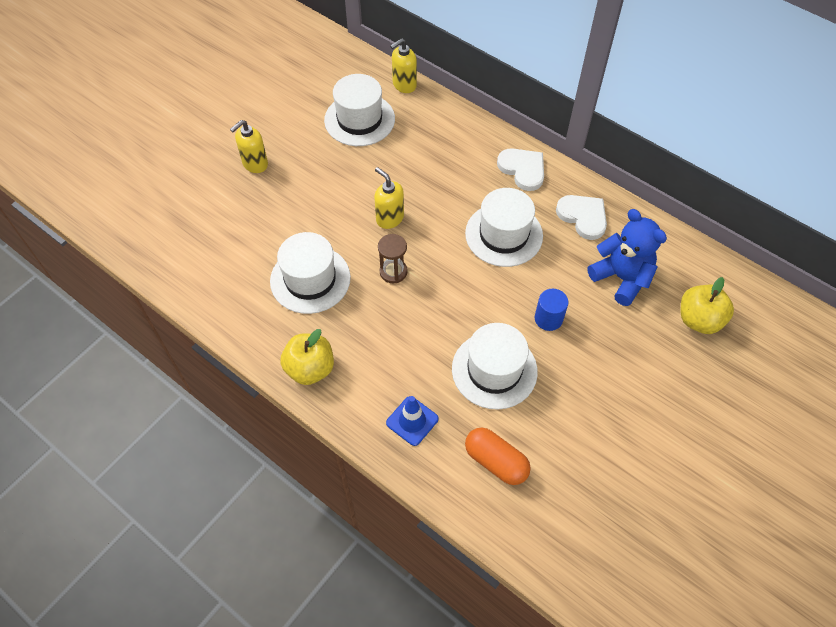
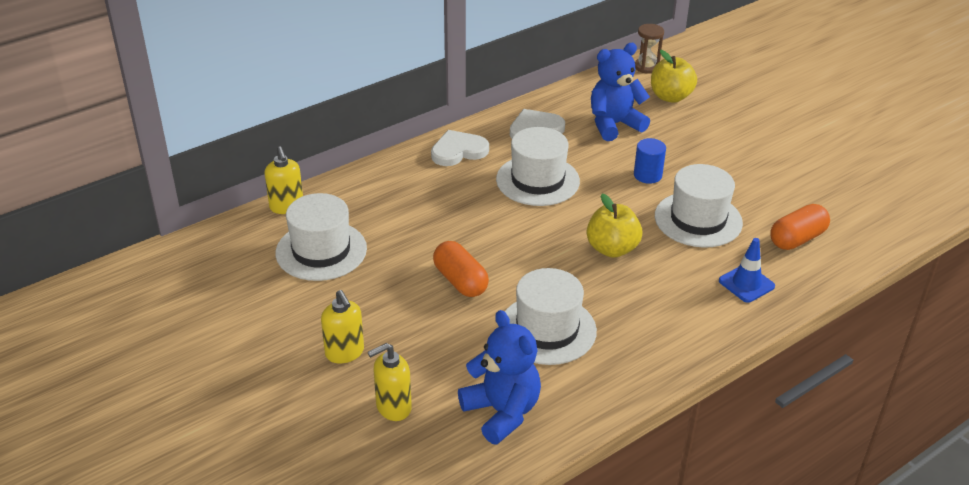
camera: 75 degrees left, 20 degrees down
yellow apple [280,329,334,385] -> yellow apple moved to [587,194,642,258]
yellow soap dispenser [374,167,404,229] -> yellow soap dispenser moved to [368,343,412,421]
brown hourglass [378,234,408,283] -> brown hourglass moved to [635,24,664,74]
none -> orange capsule [433,241,489,297]
none -> blue teddy bear [458,310,541,445]

